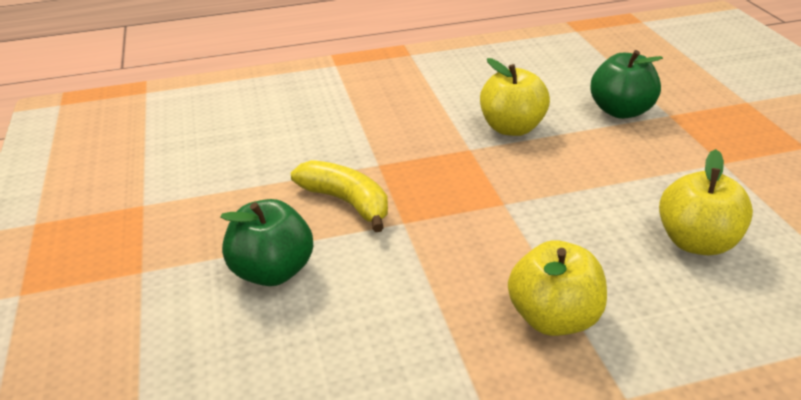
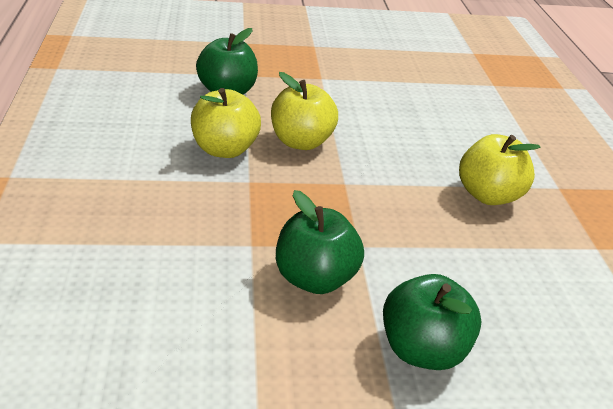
camera: 85 degrees left, 0 degrees up
yellow banana [291,160,388,232] -> green apple [276,190,364,294]
yellow apple [659,149,753,255] -> yellow apple moved to [271,72,338,150]

